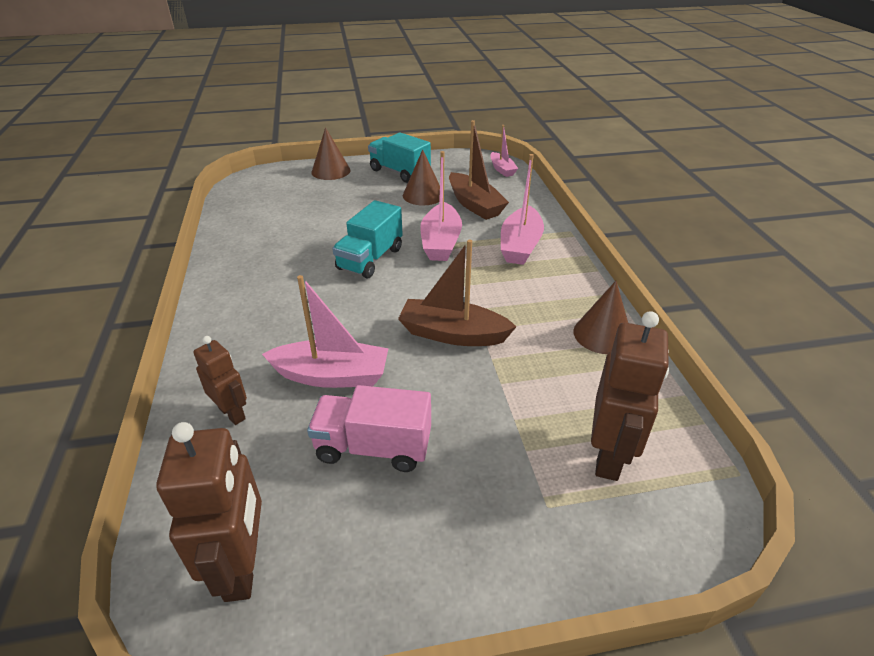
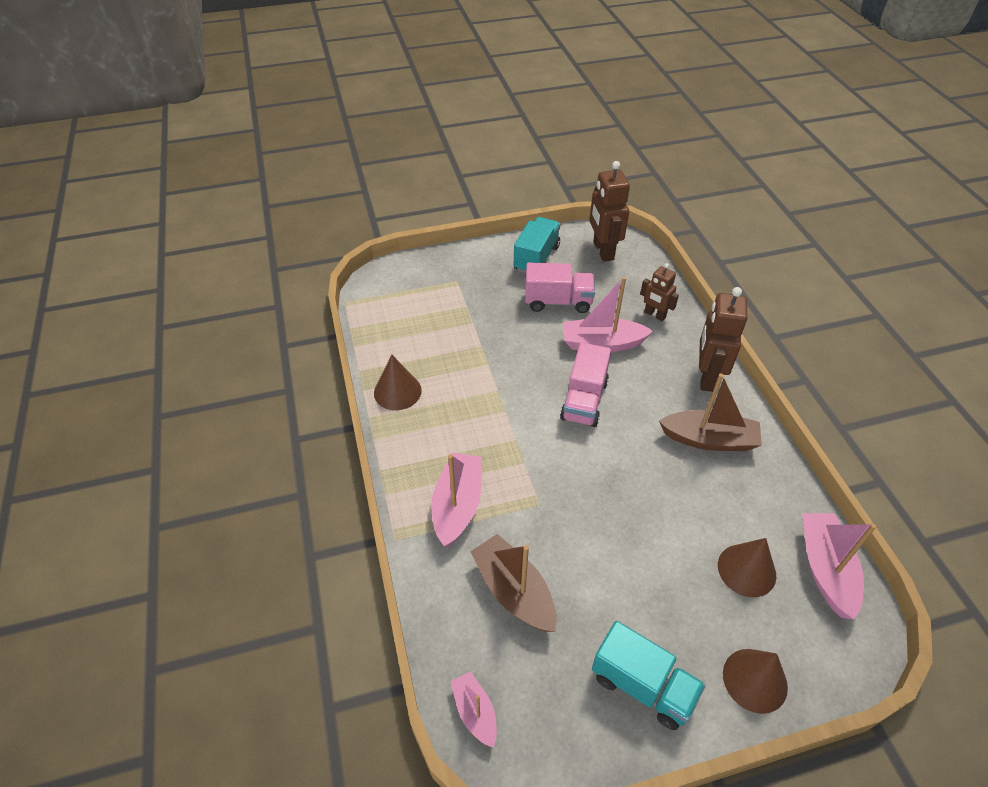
camera: 175 degrees right, 10 degrees up
turquoise truck [332,200,403,278] -> turquoise truck moved to [514,217,560,273]
brown boat [398,240,517,346] -> brown boat moved to [659,374,762,451]
brown cone [403,149,440,205] -> brown cone moved to [718,538,776,597]
pink boat [420,151,462,261] -> pink boat moved to [802,513,877,619]
brown robot [591,311,669,481] -> brown robot moved to [699,287,747,392]
none -> pink truck [560,342,611,427]

